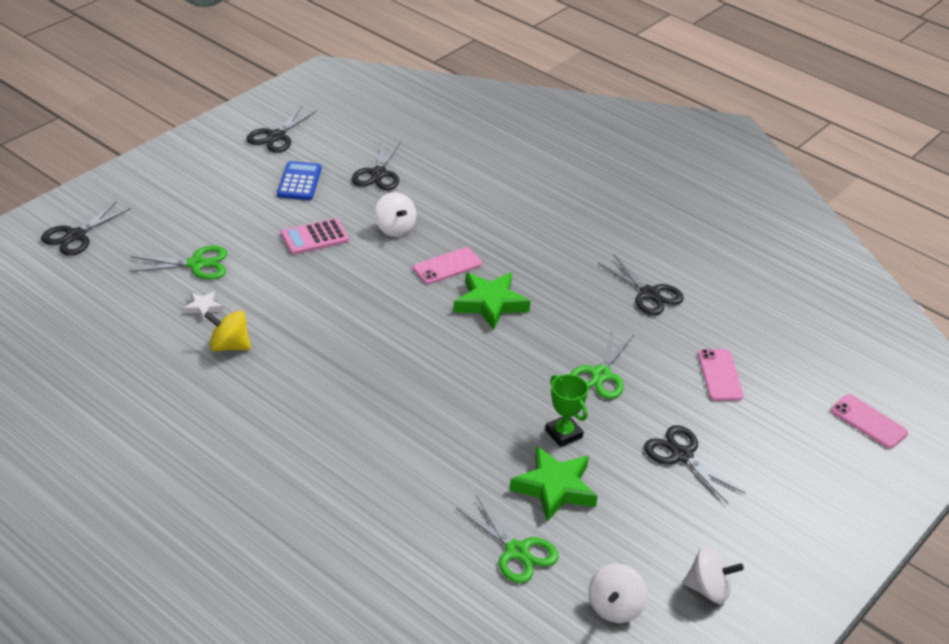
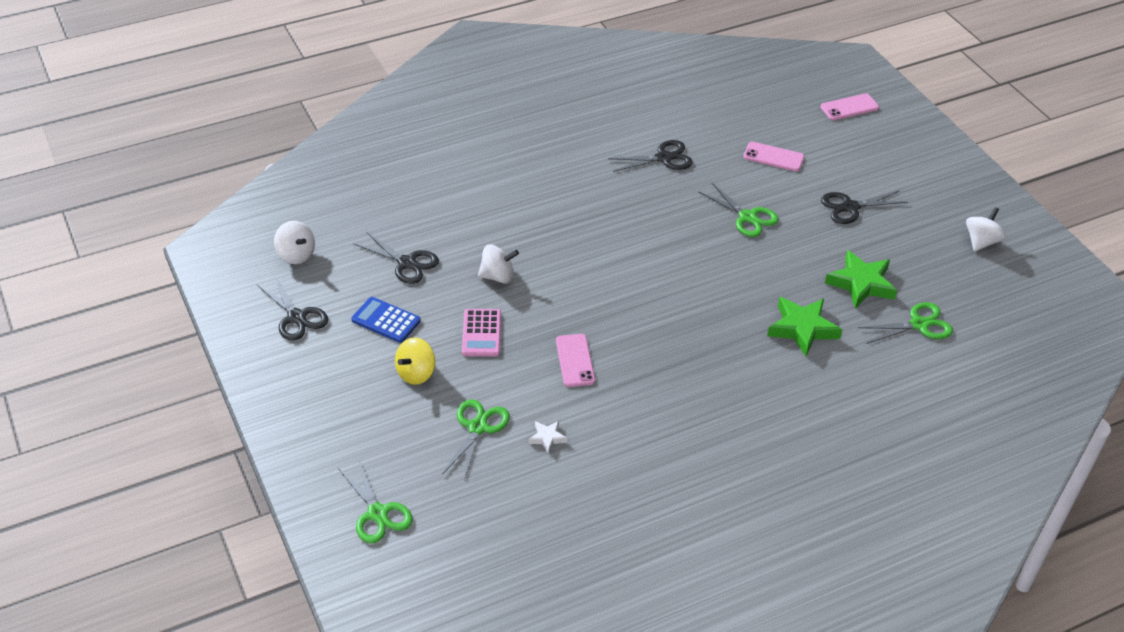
camera: 65 degrees left, 5 degrees up
black scissors [41,201,131,256] -> green scissors [337,459,413,543]
yellow spinning top [204,311,251,351] -> yellow spinning top moved to [395,337,435,385]
pink phone [413,247,482,284] -> pink phone moved to [556,334,595,387]
green star [453,272,530,330] -> green star moved to [767,297,842,357]
green trophy [545,374,588,447] -> none
white spinning top [588,564,647,623] -> white spinning top moved to [274,221,315,264]

